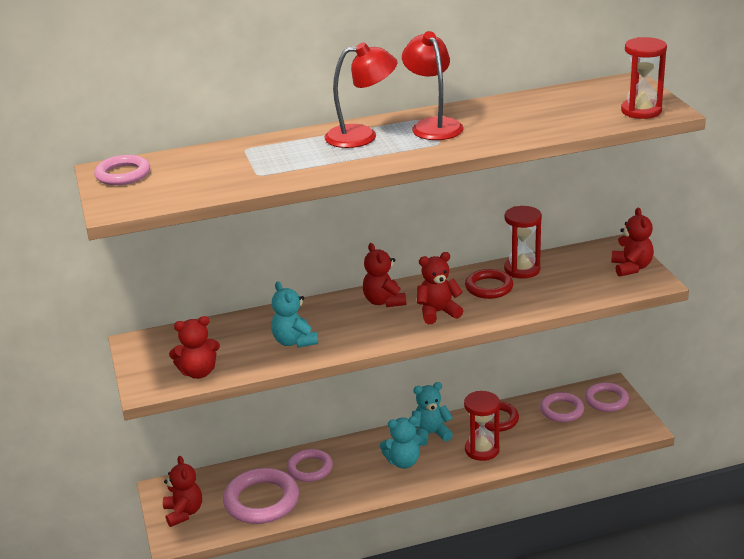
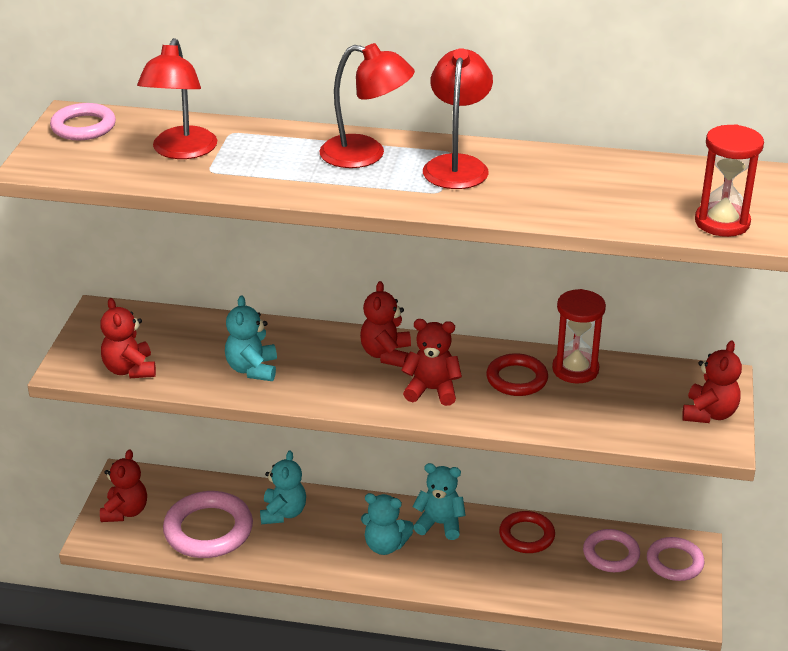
camera: 25 degrees right, 5 degrees up
red teddy bear [169,316,220,379] -> red teddy bear turned 60 degrees clockwise [100,298,156,378]
pink ring [287,449,333,482] -> turquoise teddy bear [260,450,306,524]
red hourglass [464,391,500,461] -> none
none -> red lamp [137,38,217,159]

